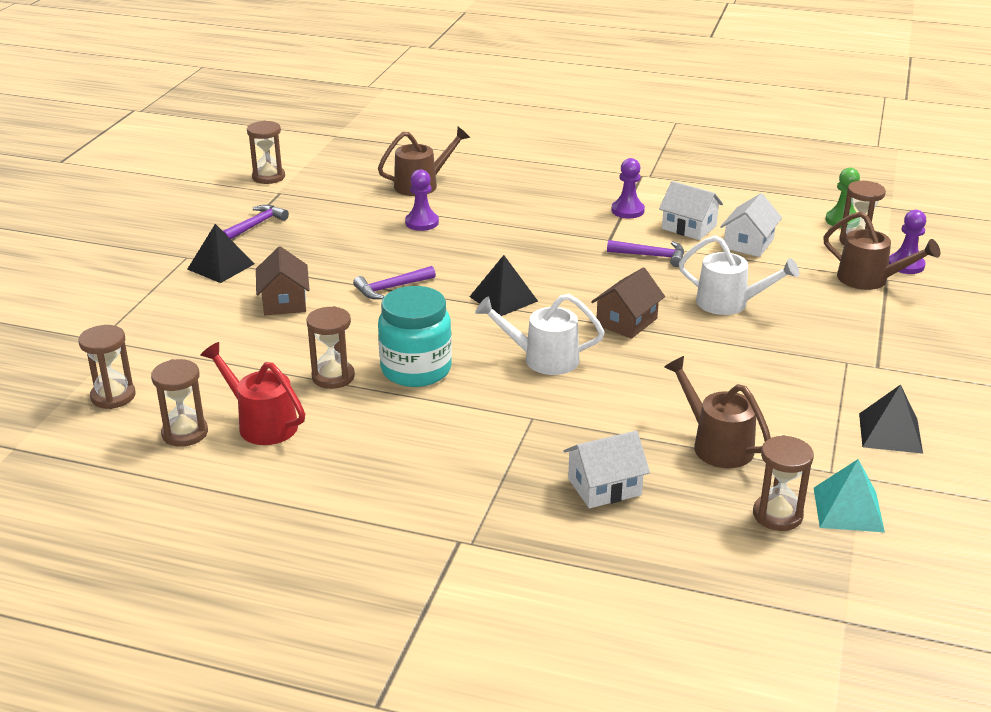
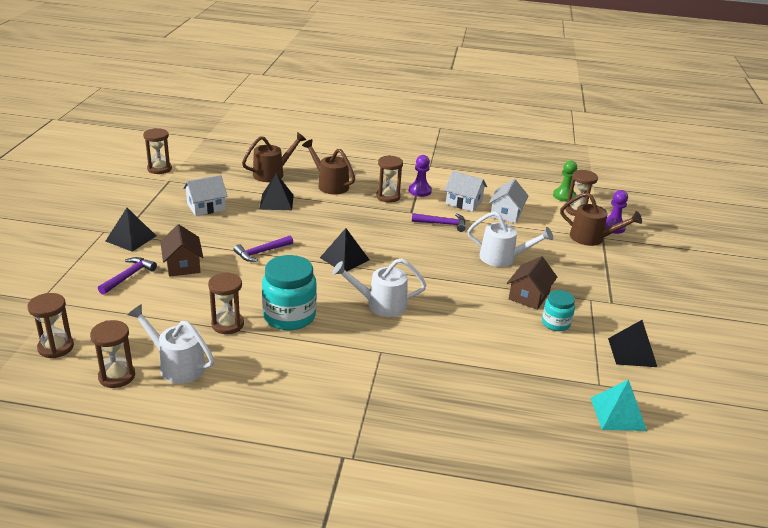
camera: 10 degrees left, 0 degrees up
red watering can [200,342,305,445] -> white watering can [127,304,214,384]
purple hammer [223,205,289,239] -> purple hammer moved to [98,257,157,295]
purple pawn [405,169,439,231] -> black pyramid [259,173,294,210]
white house [563,431,650,508] -> white house moved to [183,175,228,216]
brown house [591,267,665,339] -> brown house moved to [507,256,557,310]
brown watering can [664,356,771,468] -> brown watering can moved to [302,139,355,194]
brown hourglass [753,435,814,531] -> brown hourglass moved to [376,155,403,203]
none -> turquoise jar [542,290,575,331]

